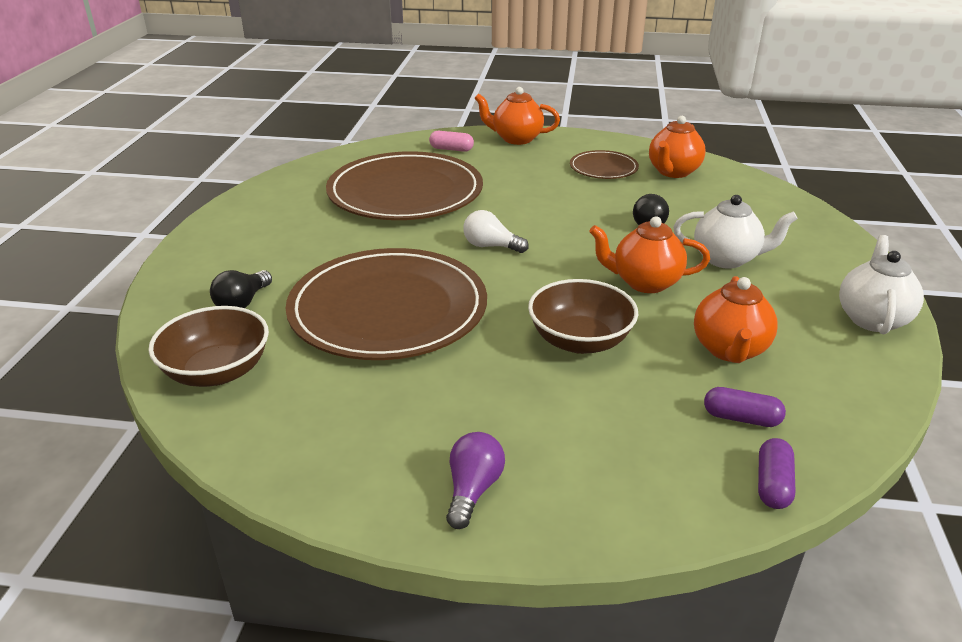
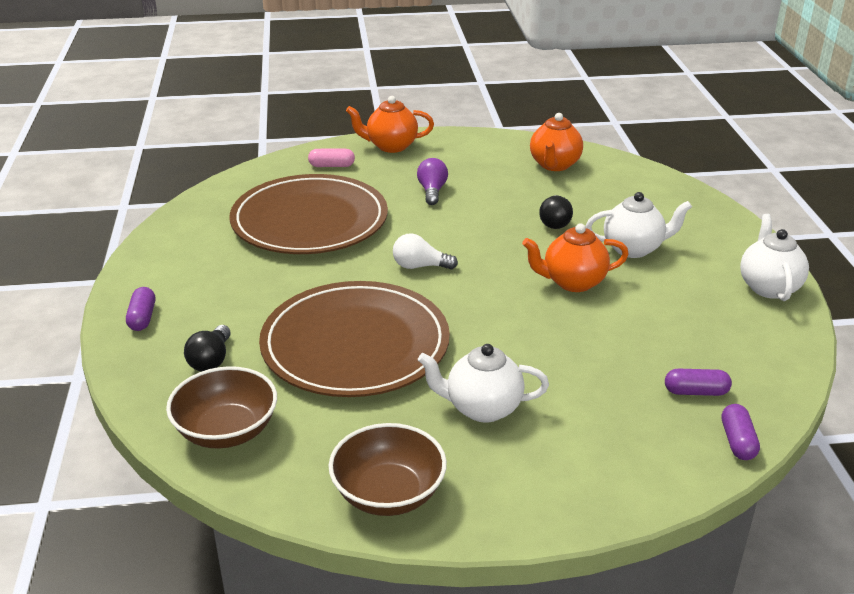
camera: 15 degrees left, 0 degrees up
purple light bulb [446,432,505,529] -> purple light bulb moved to [417,158,448,205]
brown bowl [528,279,638,354] -> brown bowl moved to [328,423,447,516]
brown plate [570,150,639,179] -> none
orange teapot [694,276,778,363] -> none
none -> purple capsule [126,287,155,331]
none -> white teapot [418,344,549,423]

